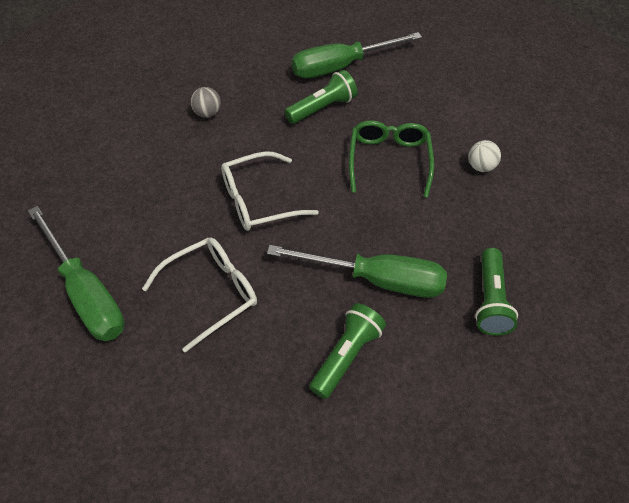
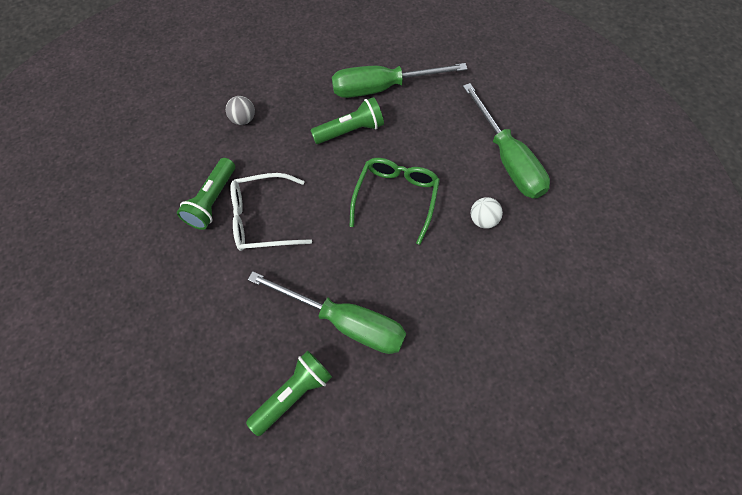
camera: 15 degrees right, 10 degrees up
green screwdriver [28,206,125,341] -> green screwdriver moved to [463,83,550,199]
white glasses [142,237,257,353] -> none
green flashlight [475,248,518,336] -> green flashlight moved to [177,158,235,230]

